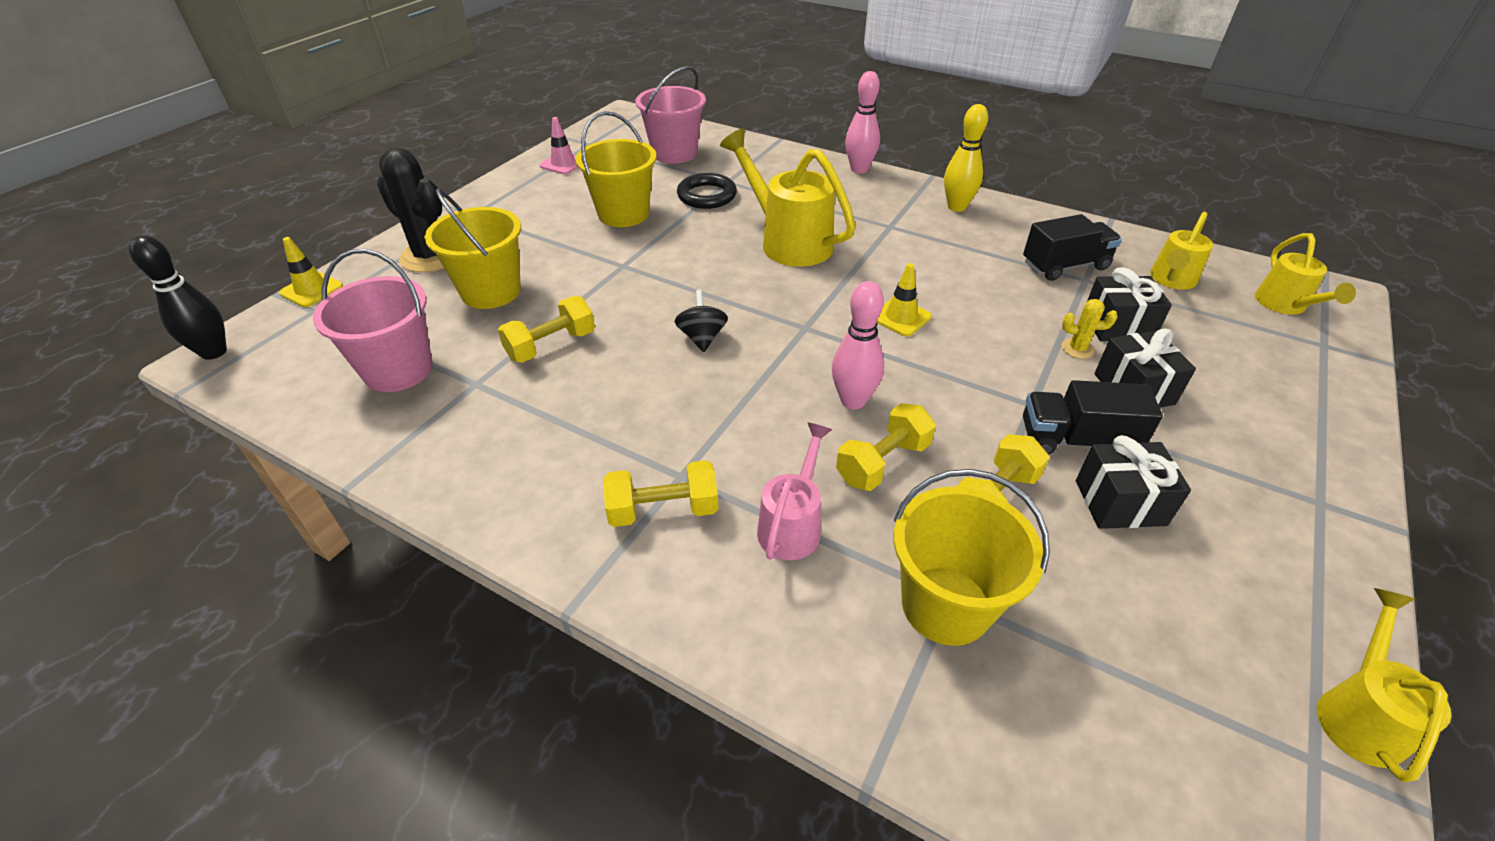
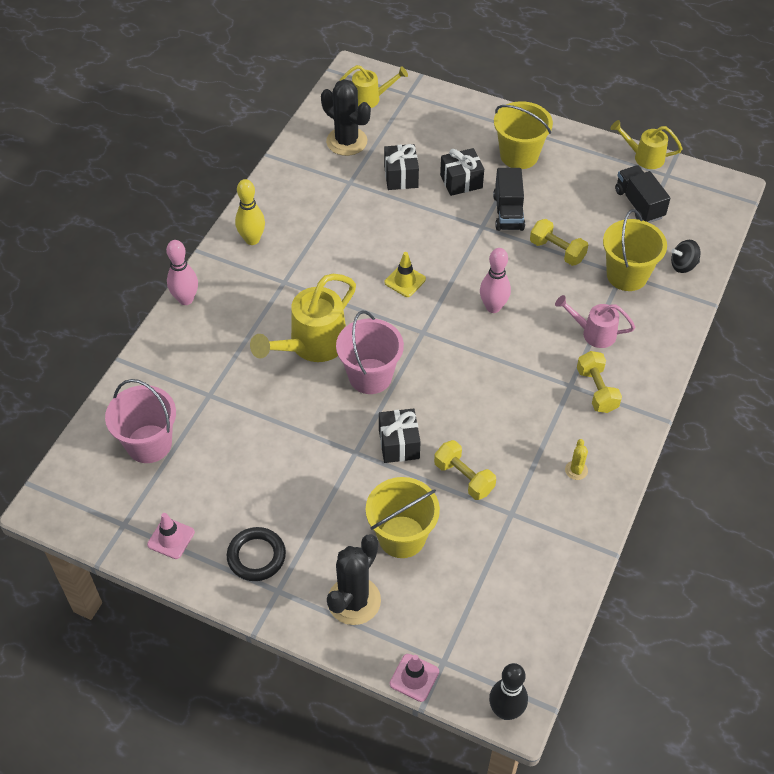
camera: 95 degrees left, 10 degrees up
yellow traffic cone [279,237,343,307] -> pink traffic cone [390,654,439,702]
pink bucket [313,249,432,392] -> pink bucket moved to [336,311,404,394]
yellow bucket [575,111,657,227] -> yellow bucket moved to [494,101,553,169]
black spinning top [674,290,728,352] -> black spinning top moved to [671,240,701,273]
black ring [677,173,737,209] -> black ring moved to [227,527,286,581]
yellow dumbbell [836,403,936,491] -> none
black truck [1023,214,1122,281] -> black truck moved to [615,165,671,223]
yellow cactus [1061,299,1118,359] -> yellow cactus moved to [565,439,588,480]
black gift [1076,435,1191,529] -> black gift moved to [379,408,420,463]
yellow watering can [1150,212,1213,290] -> black cactus [321,79,371,156]

